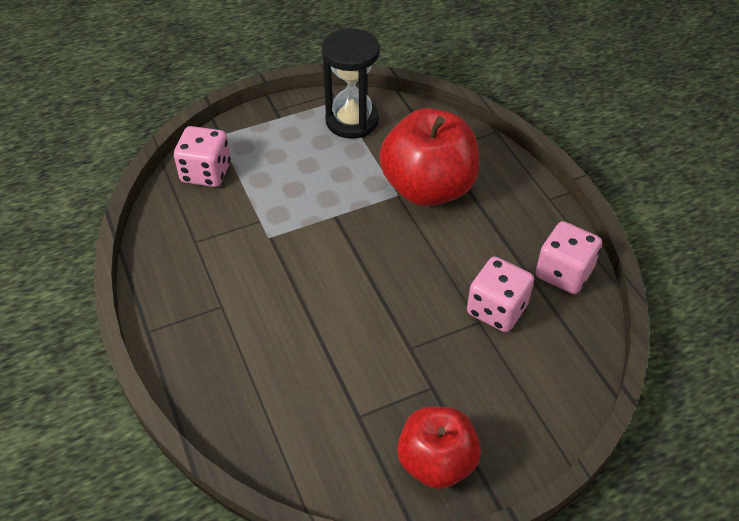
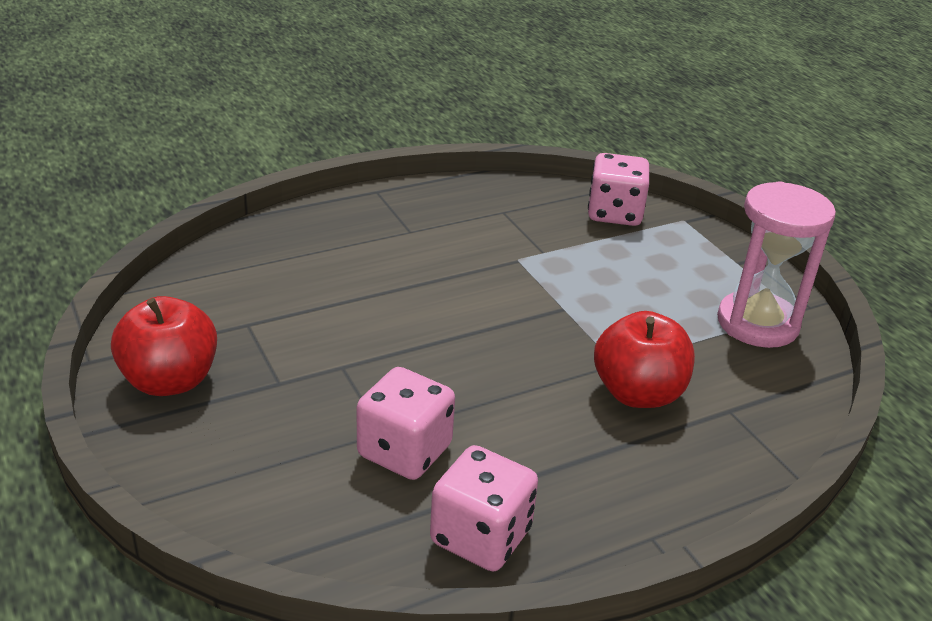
camera: 85 degrees right, 15 degrees down
black hourglass [322,28,380,139] -> pink hourglass [717,181,836,348]
red apple [379,108,479,206] -> red apple [594,311,695,408], size x0.65

